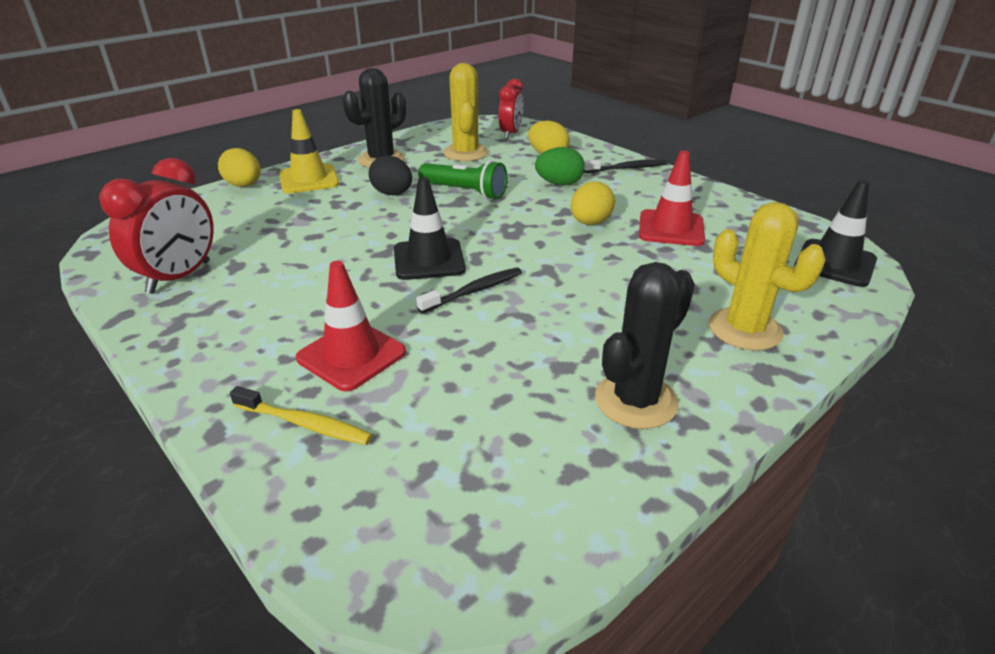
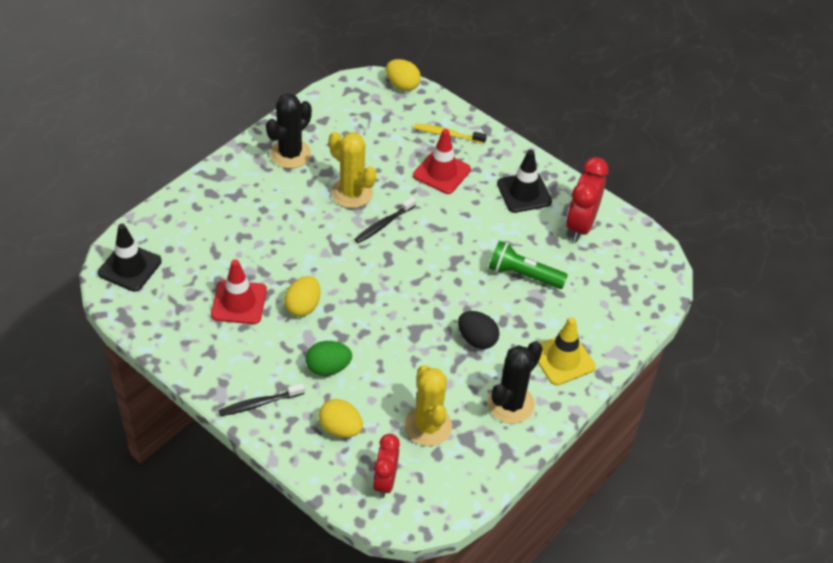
camera: 170 degrees right, 15 degrees up
yellow egg [218,148,261,187] -> yellow egg moved to [386,59,421,91]
black traffic cone [394,177,466,280] -> black traffic cone moved to [497,149,552,213]
green flashlight [418,160,507,200] -> green flashlight moved to [489,241,568,289]
yellow cactus [709,202,826,350] -> yellow cactus moved to [329,132,376,208]

